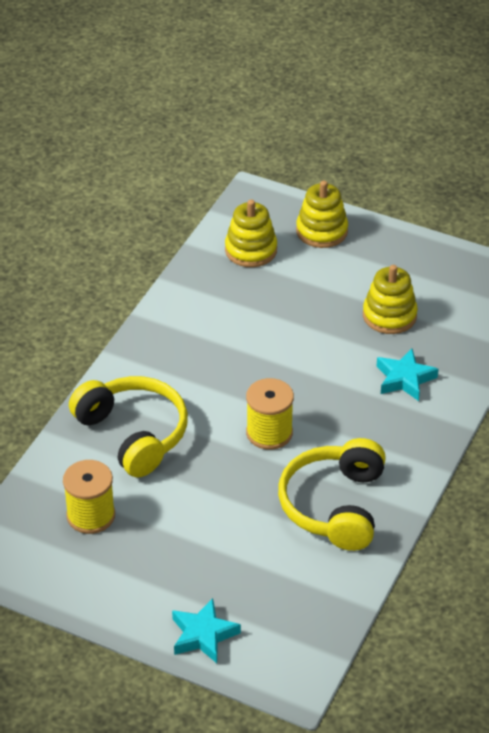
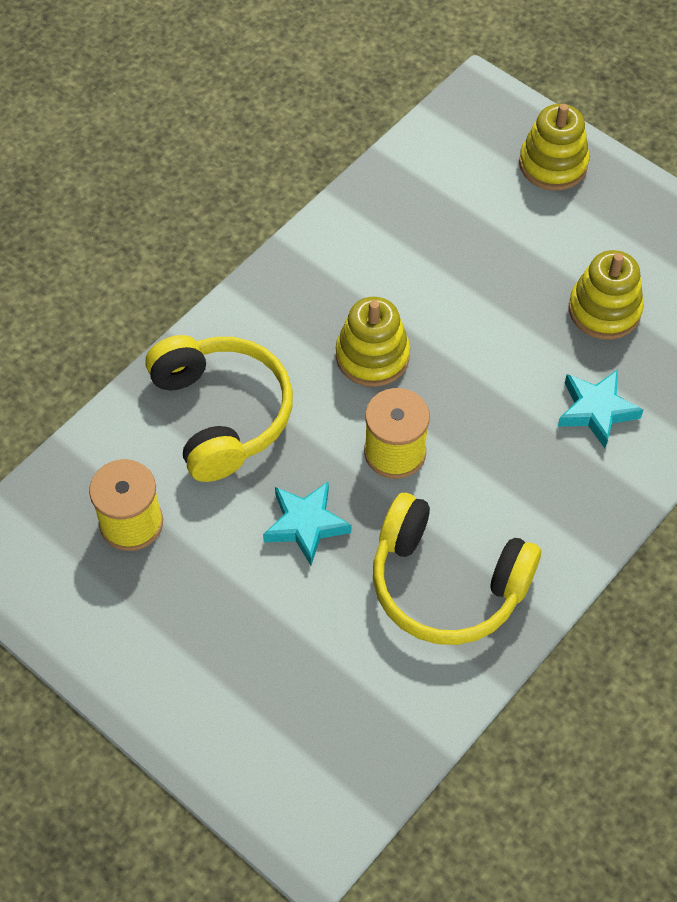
camera: 15 degrees right, 15 degrees up
turquoise star [172,598,241,663] -> turquoise star moved to [263,481,351,565]
yellow stacking toy [225,200,277,267] -> yellow stacking toy moved to [336,297,410,387]
yellow headphones [278,438,386,551] -> yellow headphones turned 90 degrees counterclockwise [373,493,541,645]

